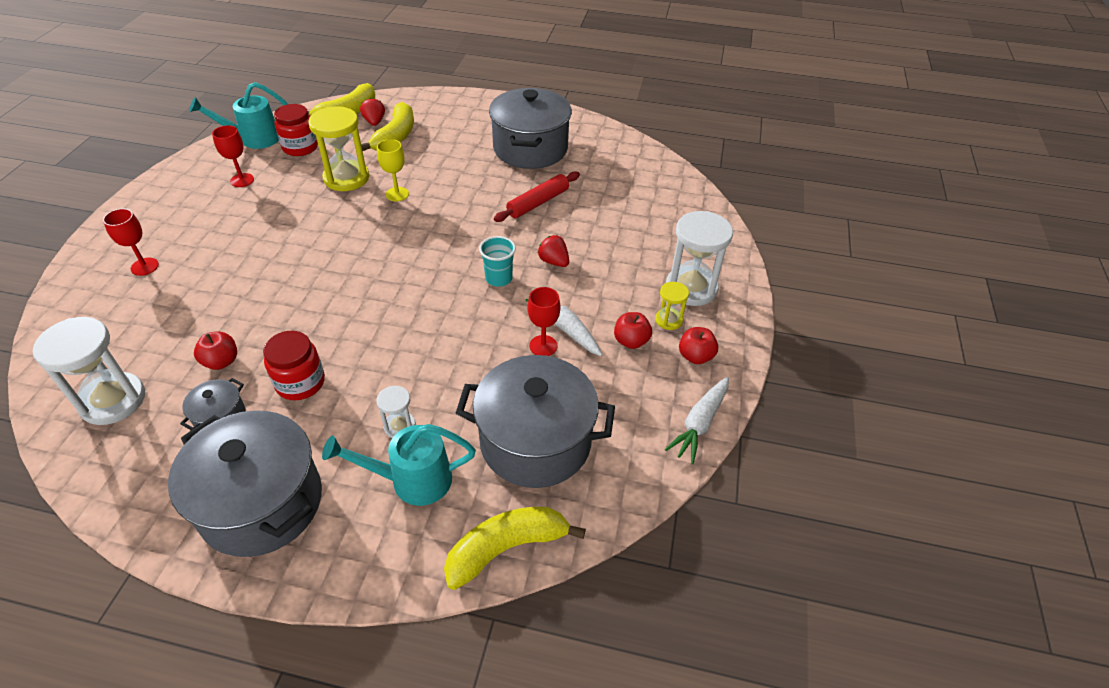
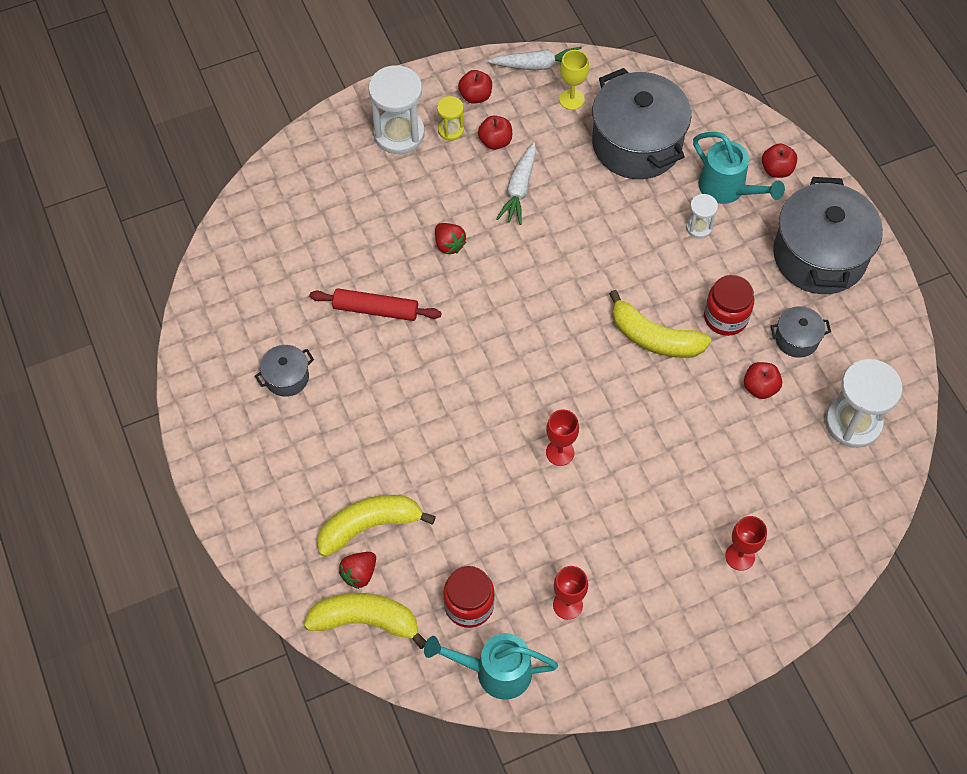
camera: 125 degrees left, 15 degrees up
turquoise watering can [189,82,288,149] -> turquoise watering can turned 150 degrees clockwise [424,633,558,700]
yellow hourglass [308,106,369,191] -> none
yellow goblet [377,139,409,201] -> yellow goblet moved to [559,50,589,110]
yellow banana [444,507,586,590] -> yellow banana moved to [609,290,711,358]
turquoise cup [479,236,516,287] -> none
grey pot [489,88,572,169] -> grey pot [255,345,314,397], size x0.45
red goblet [527,287,560,356] -> red goblet moved to [546,409,579,466]
red strawberry [537,235,569,267] -> red strawberry turned 45 degrees counterclockwise [435,223,467,254]
none -> red apple [762,143,797,178]

